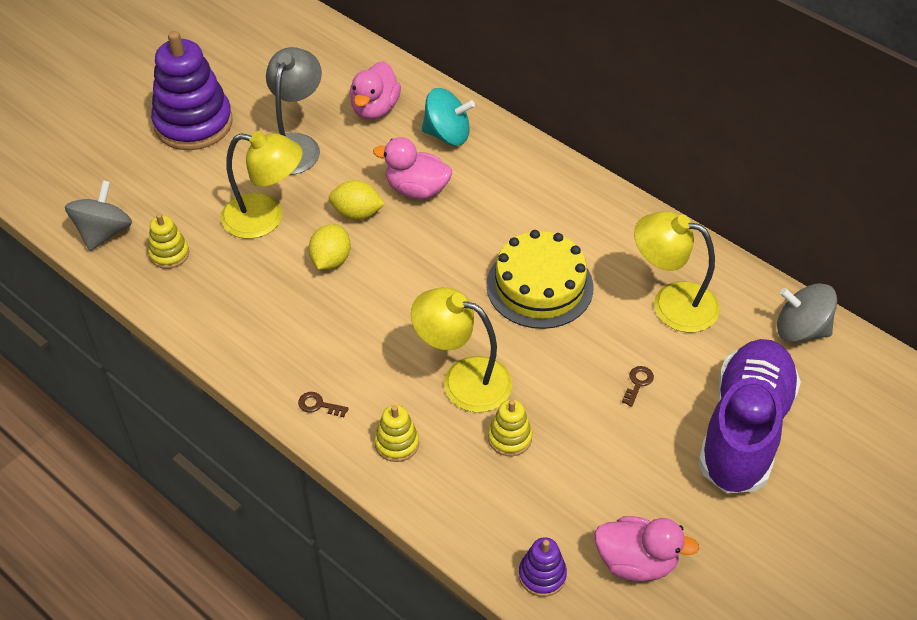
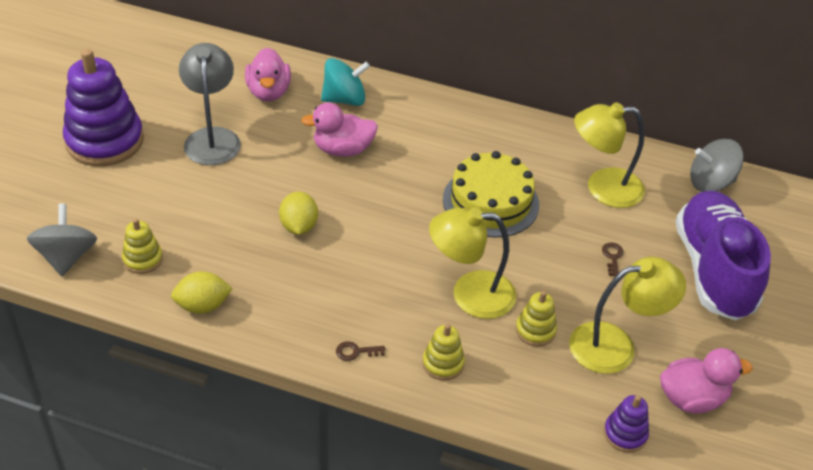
camera: 25 degrees left, 5 degrees down
yellow lamp [220,131,303,239] -> yellow lamp moved to [569,257,686,374]
yellow lemon [329,180,385,220] -> yellow lemon moved to [171,271,233,314]

